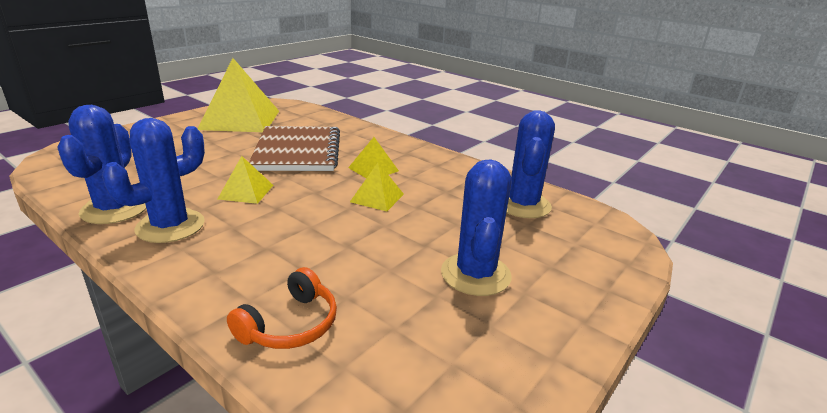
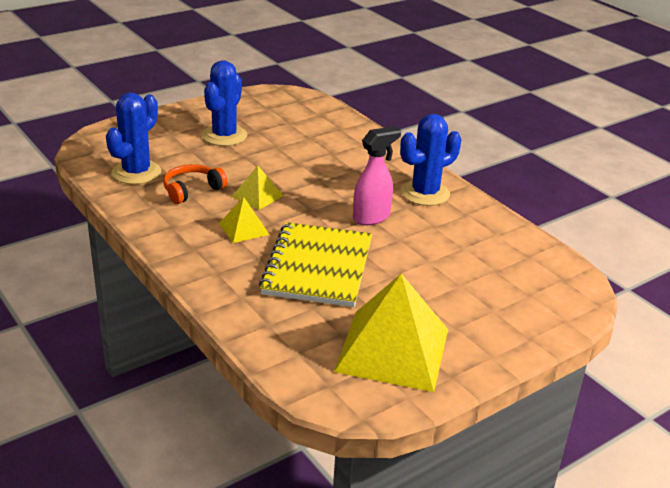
camera: 165 degrees left, 5 degrees up
blue cactus [57,105,146,224] -> none
yellow pyramid [218,156,273,204] -> pink spray bottle [353,126,401,225]
orange headphones [227,267,337,349] -> orange headphones moved to [163,164,227,204]
brown notebook [249,126,340,171] -> yellow notebook [259,222,372,307]

